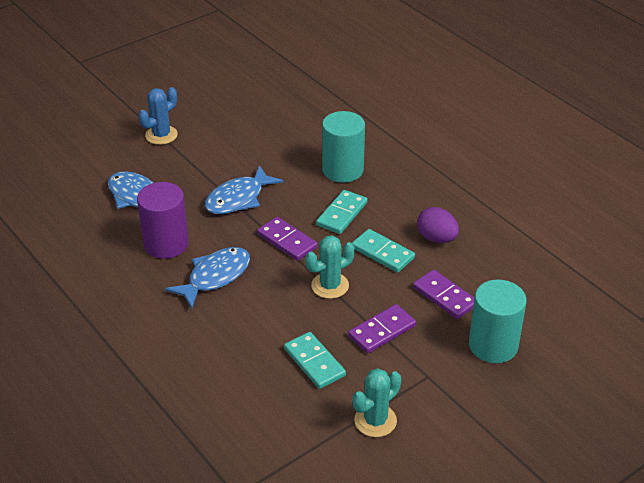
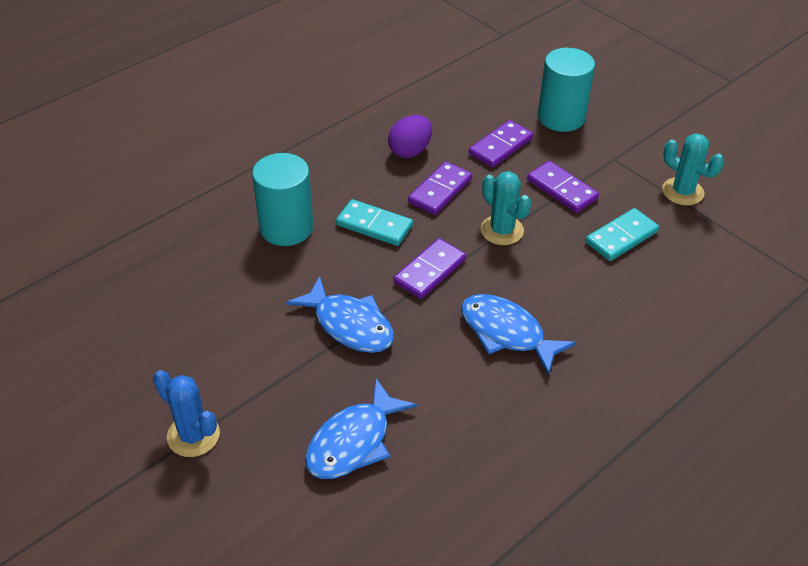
camera: 95 degrees left, 5 degrees up
purple cylinder [137,182,189,259] -> none
turquoise domino [352,229,415,273] -> purple domino [408,161,472,215]

